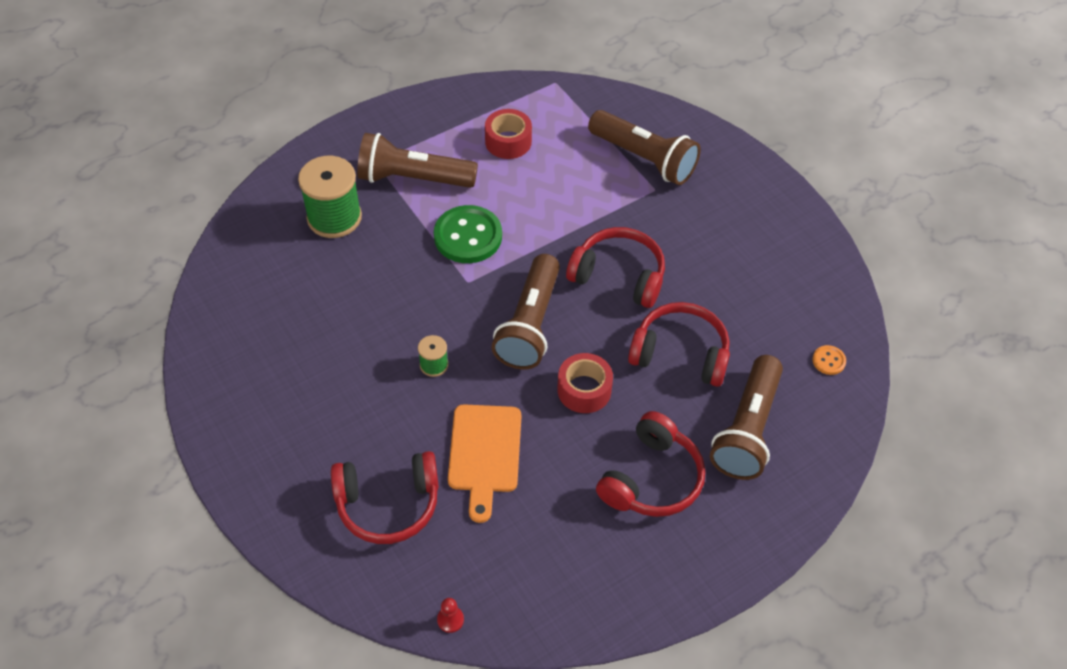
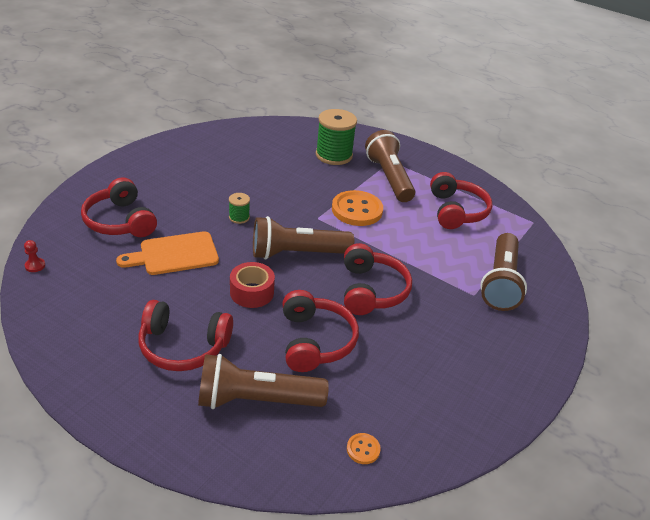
camera: 65 degrees right, 15 degrees down
green button [434,205,502,263] -> orange button [332,190,383,226]
red tape [485,109,532,159] -> red headphones [430,172,493,229]

